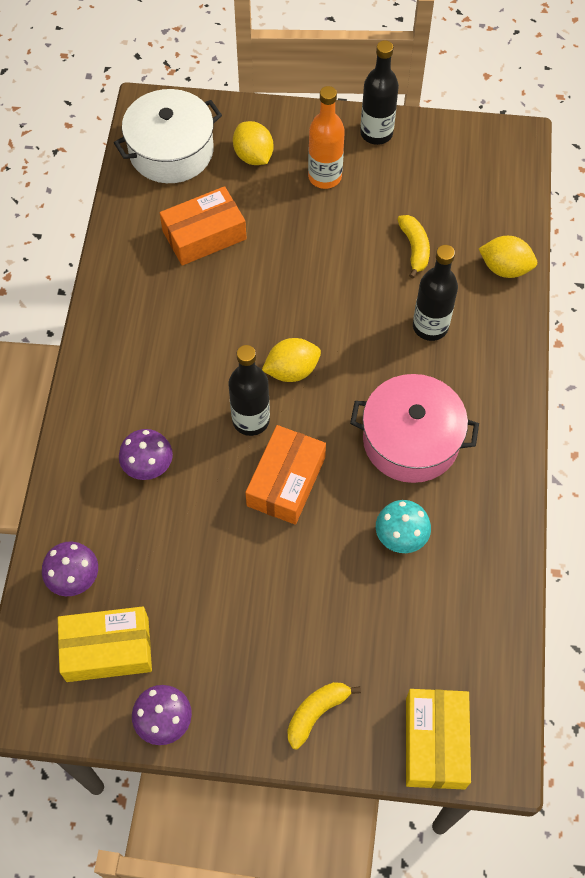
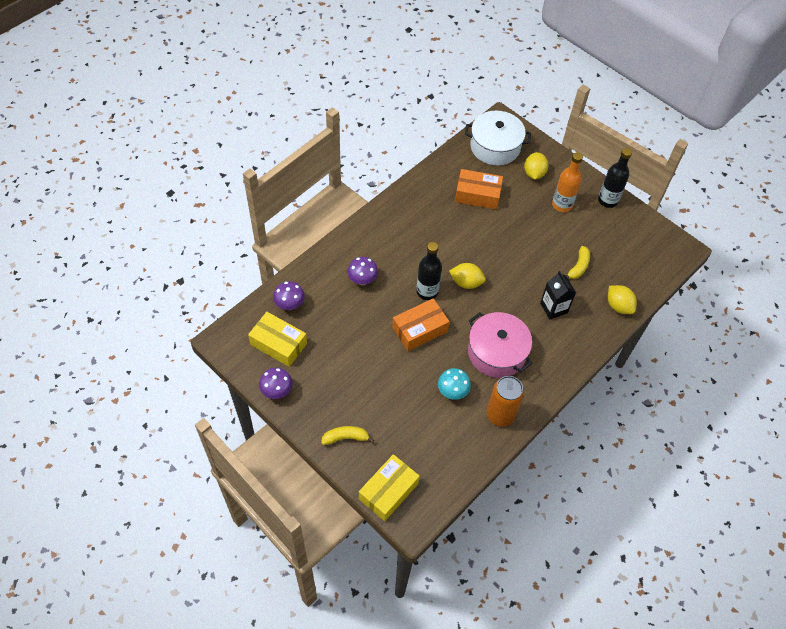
camera: 35 degrees right, 5 degrees down
black bottle [413,245,458,341] -> black carton [540,271,576,319]
none -> orange can [487,376,524,427]

